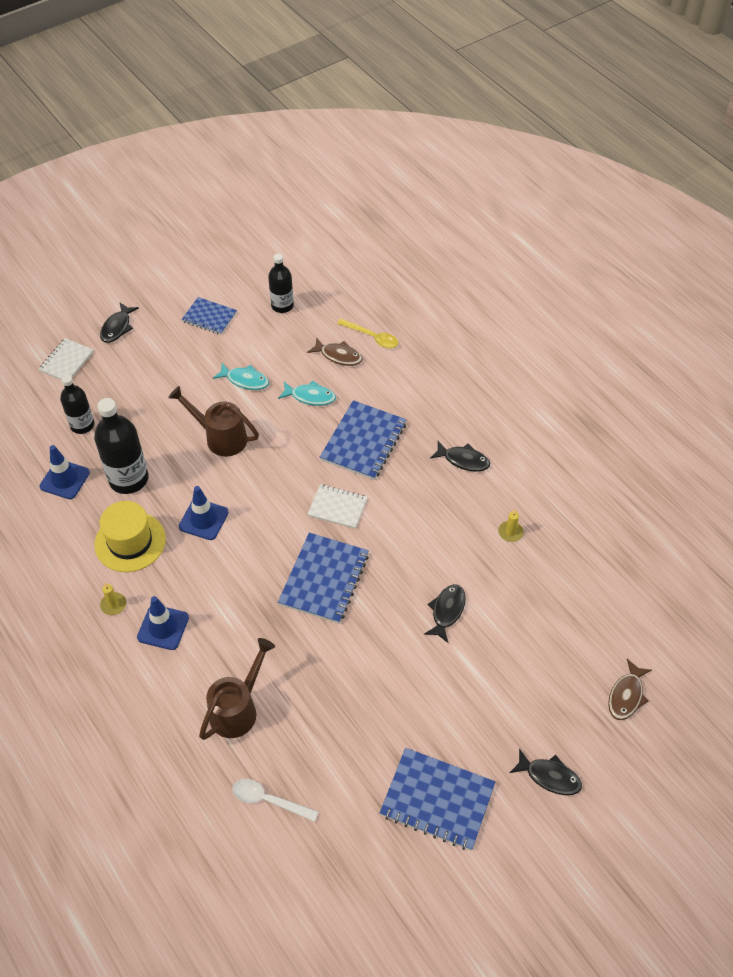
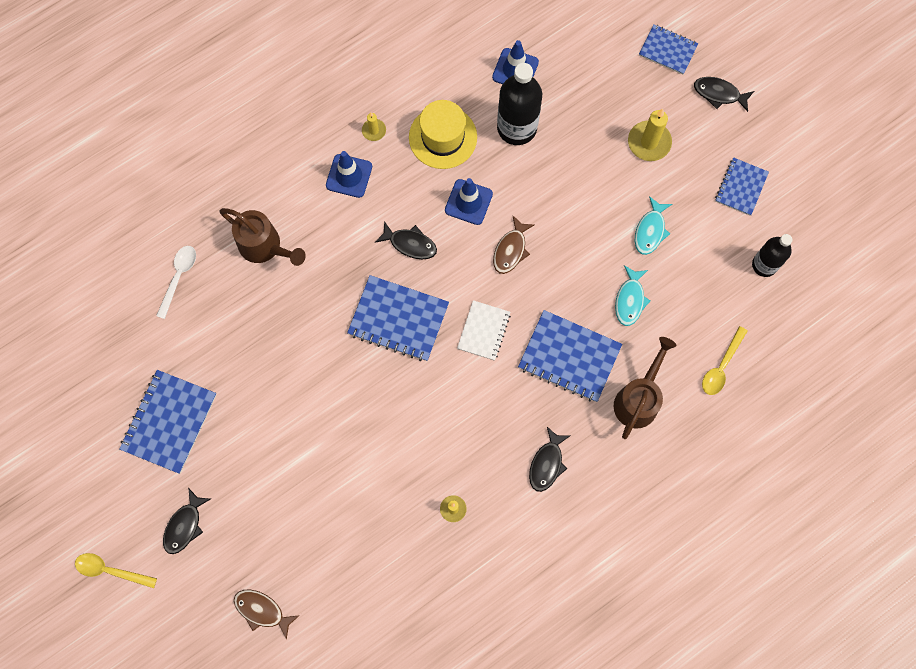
camera: 90 degrees right, 20 degrees up
white notebook [38,338,94,380] -> blue notebook [639,24,698,75]
black bottle [60,375,94,434] -> none
brown watering can [168,386,259,457] -> brown watering can moved to [614,337,676,439]
brown fish [307,337,363,366] -> brown fish moved to [493,216,534,274]
black fish [424,584,466,643] -> black fish moved to [375,221,437,259]
none -> yellow spoon [75,553,157,588]
none -> yellow candle [628,109,672,161]

